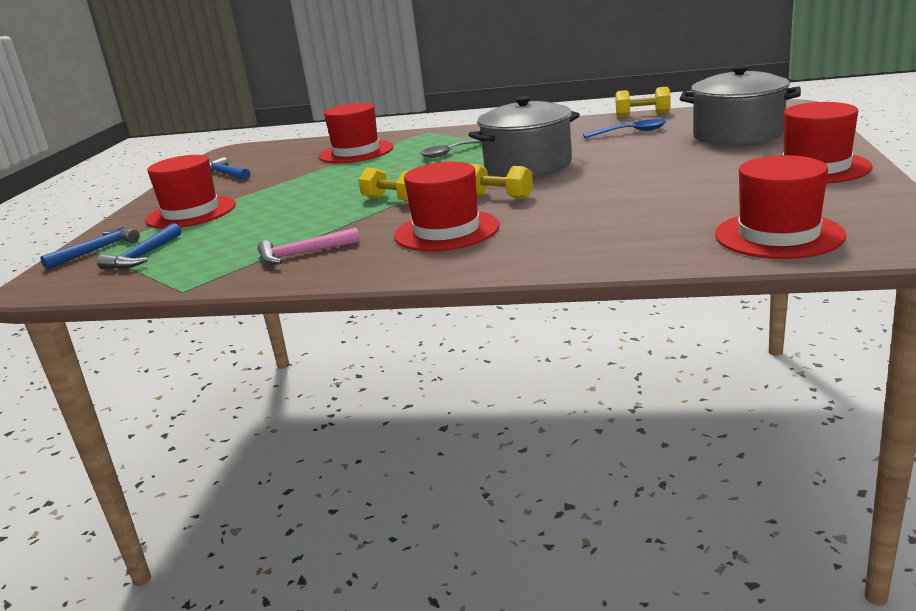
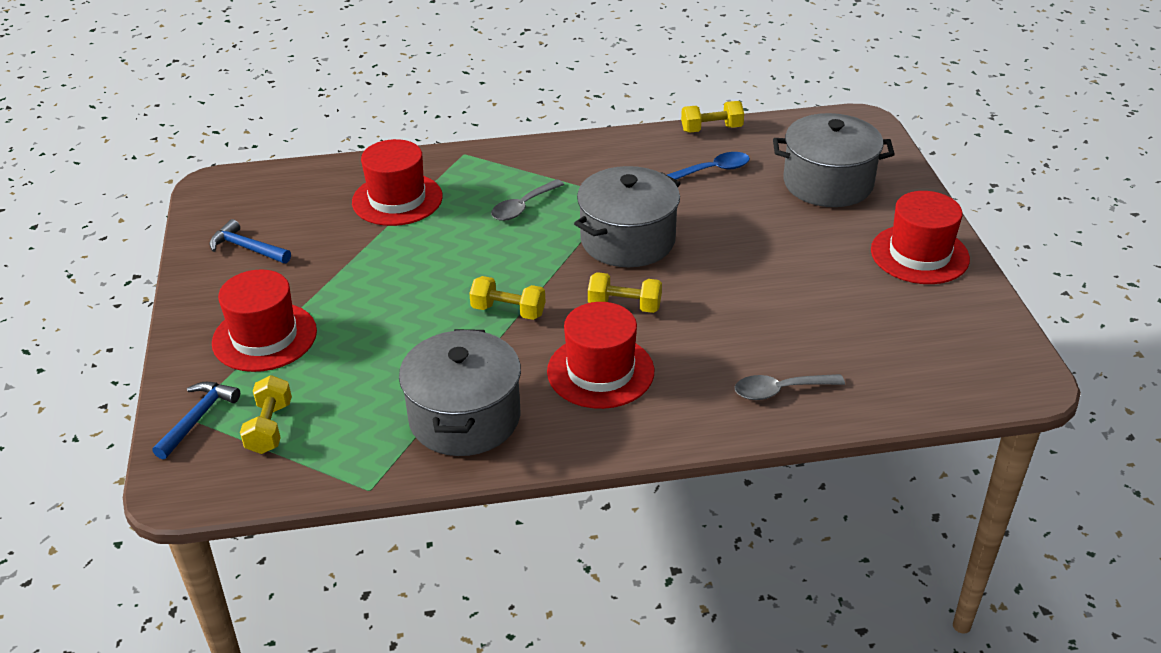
camera: 20 degrees left, 15 degrees up
blue hammer [97,223,181,269] -> yellow dumbbell [240,375,292,454]
pink hammer [257,227,360,265] -> grey pot [399,329,521,456]
red hat [715,155,846,259] -> none
none -> grey spoon [735,374,845,400]

